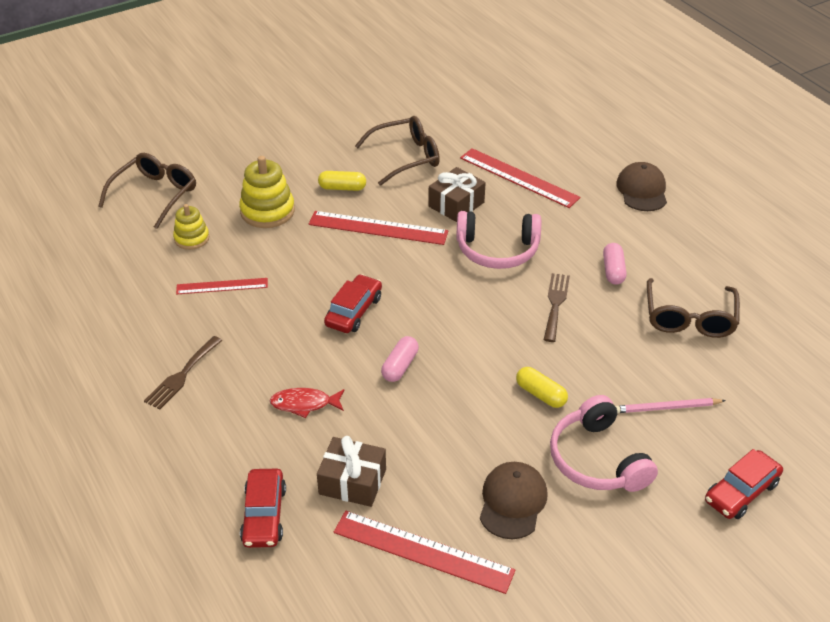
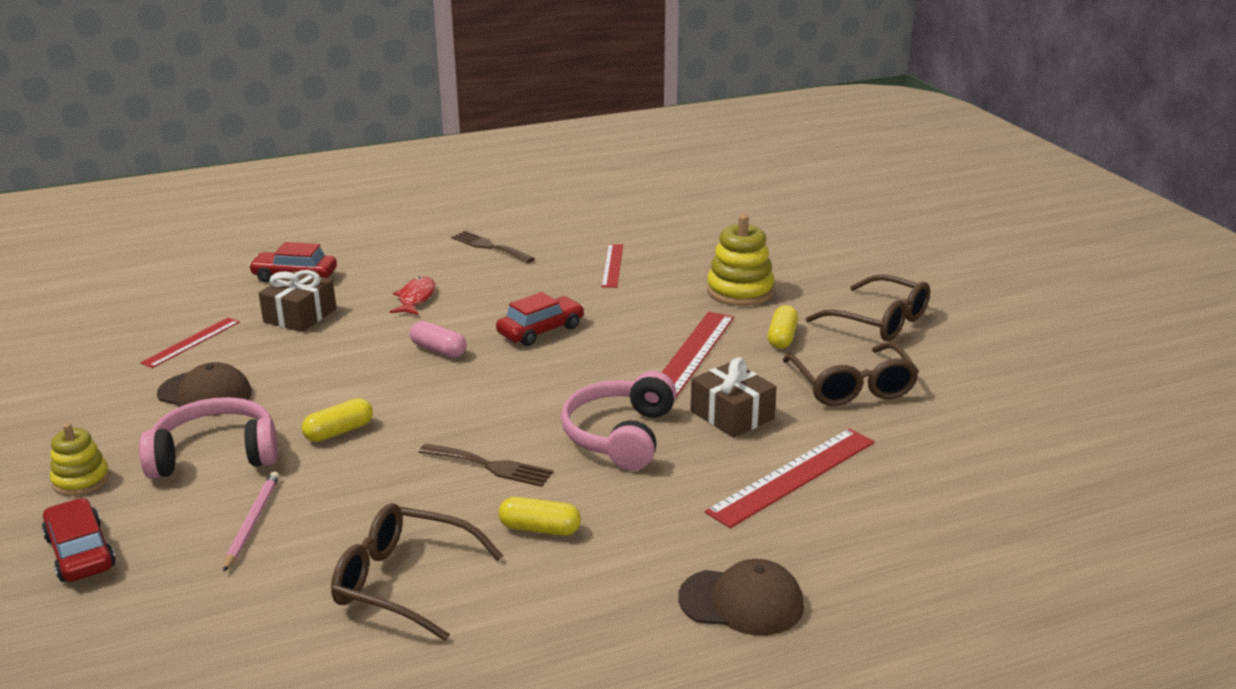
camera: 100 degrees right, 15 degrees down
brown glasses [98,153,196,229] -> brown glasses moved to [806,274,930,341]
yellow stacking toy [173,204,209,250] -> yellow stacking toy moved to [50,423,110,496]
red car [324,274,382,333] -> red car turned 75 degrees counterclockwise [496,292,585,346]
red ruler [334,511,515,594] -> red ruler [140,317,240,368], size x0.61
pink capsule [603,243,627,285] -> yellow capsule [498,497,581,536]

